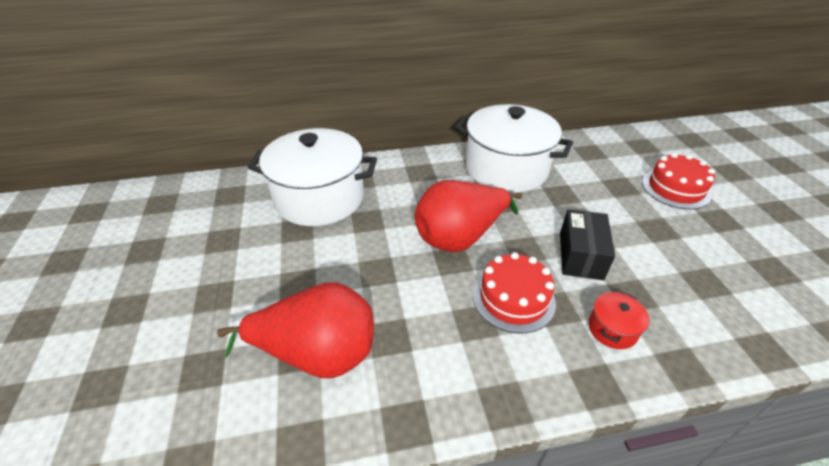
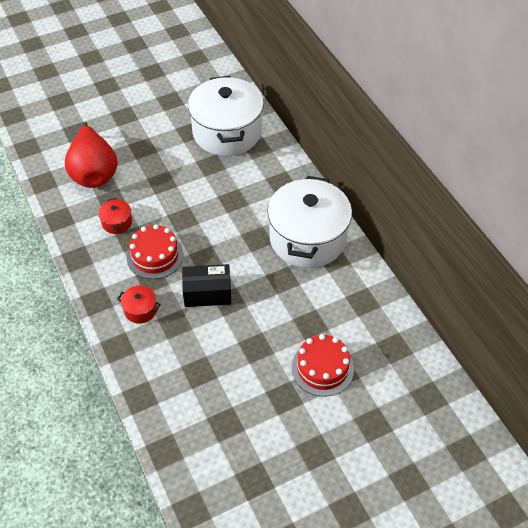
camera: 75 degrees right, 10 degrees up
red pear [415,180,522,252] -> none
none -> red pot [98,198,132,234]

